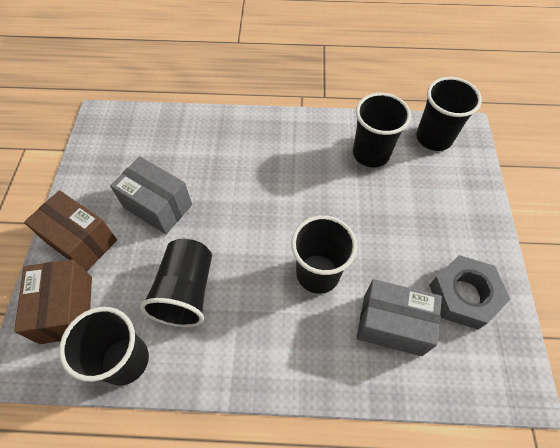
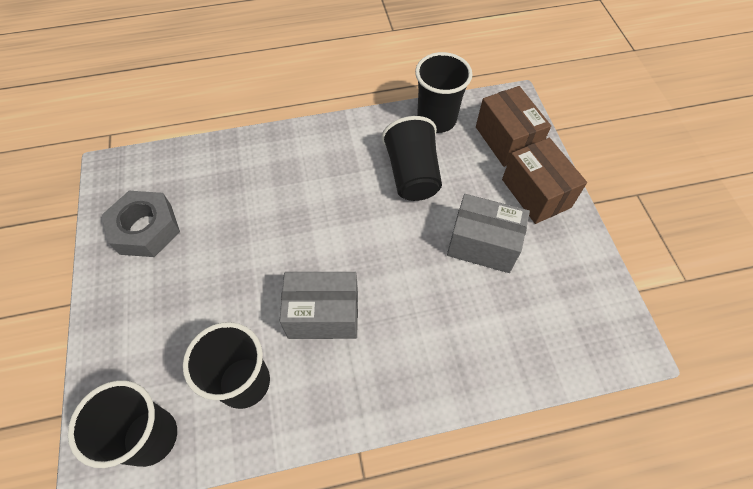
camera: 165 degrees right, 0 degrees up
brown box [24,190,117,272] -> brown box turned 45 degrees clockwise [502,138,587,224]
black cup [291,215,357,294] -> none
grey box [357,279,442,356] -> grey box moved to [279,272,358,339]

